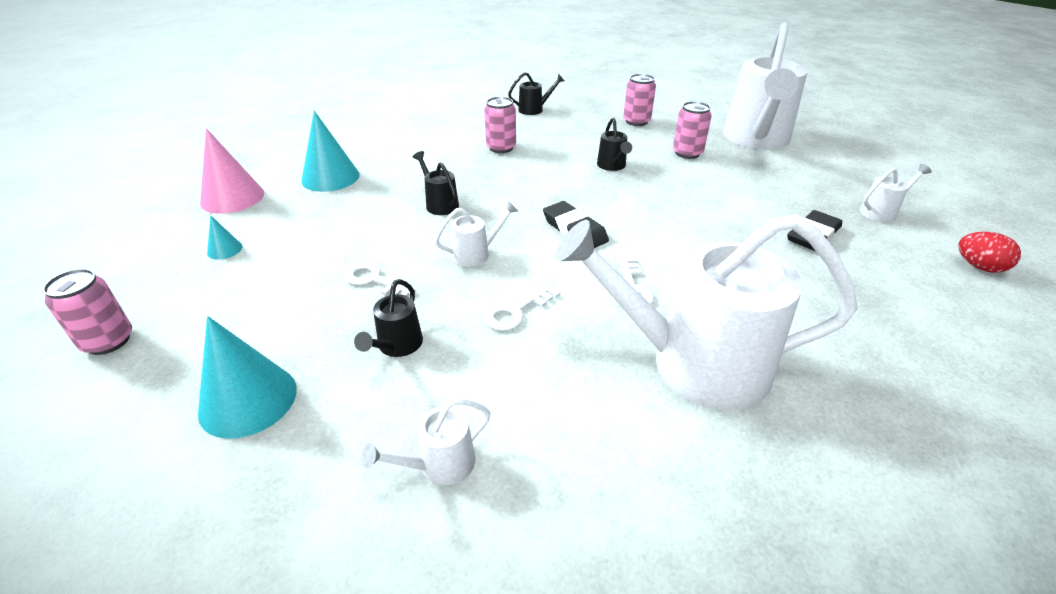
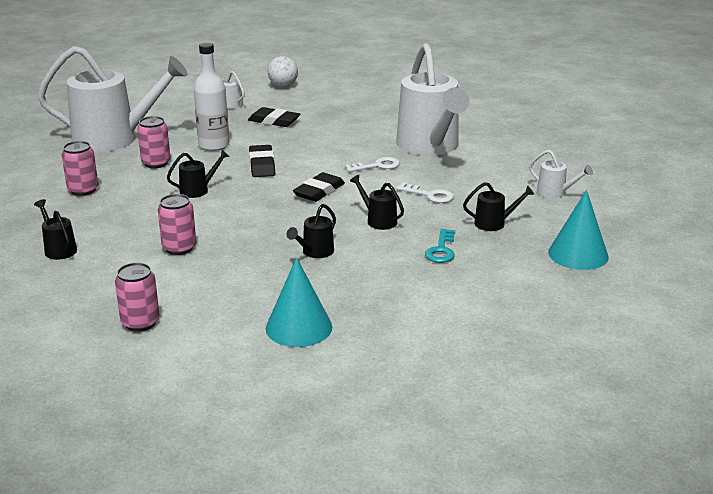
camera: 110 degrees left, 10 degrees down
pink can [43,269,132,355] -> pink can moved to [115,263,160,332]
pink cone [200,128,264,214] -> none
turquoise cone [207,215,243,260] -> none
white key [344,262,415,296] -> turquoise key [425,229,455,263]
white watering can [434,201,518,267] -> black watering can [350,175,404,230]
red egg [958,232,1021,273] -> white ball [268,56,298,87]
none -> white bottle [194,43,229,151]
none -> black eraser [249,145,275,177]

